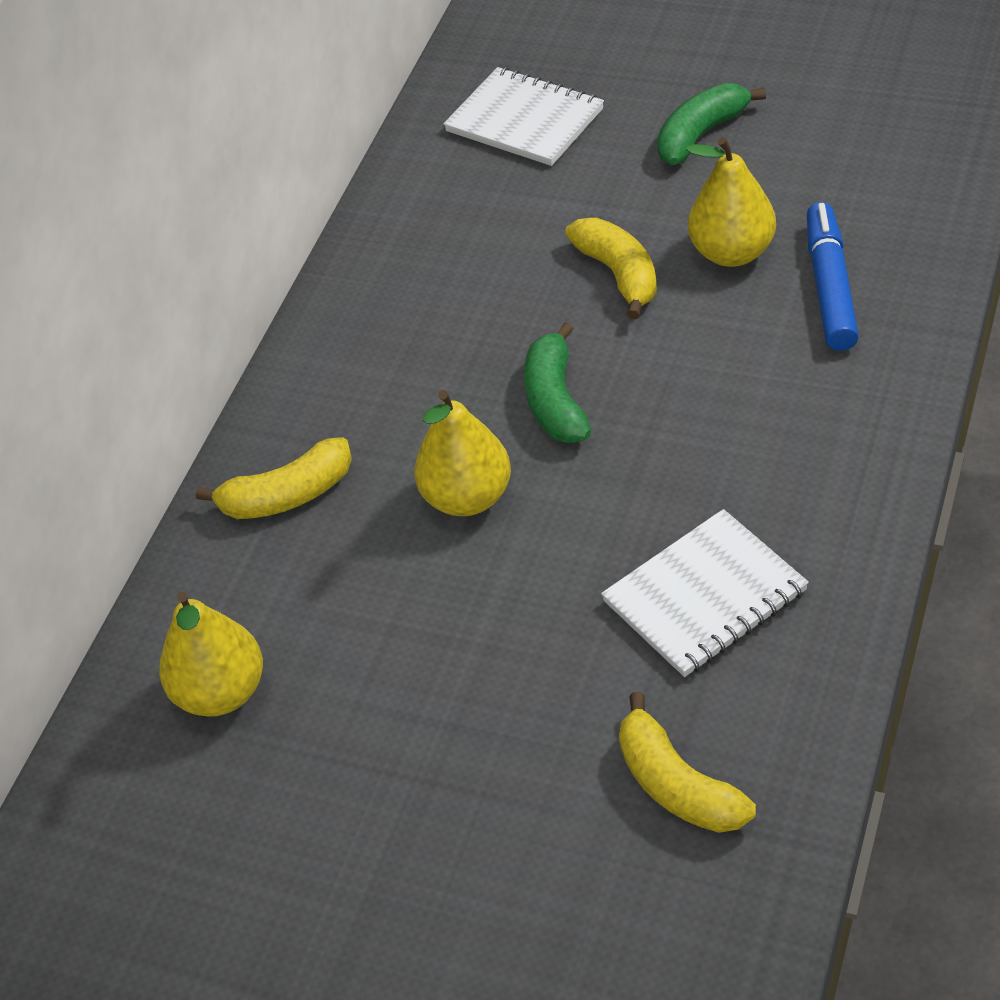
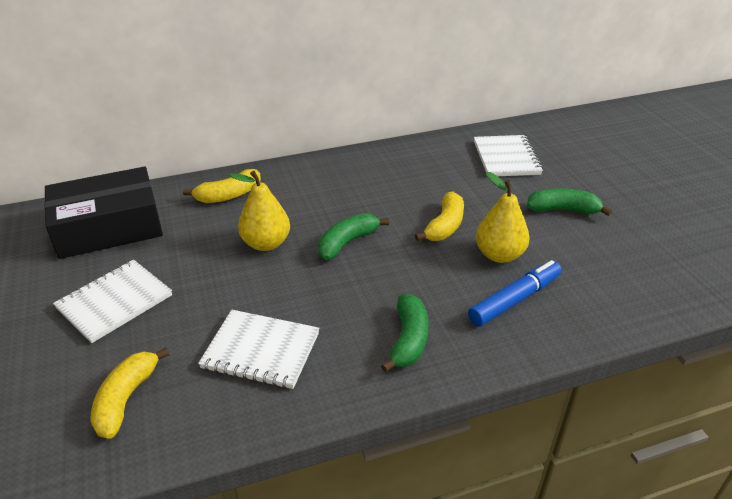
camera: 45 degrees right, 10 degrees down
yellow pear [159,592,263,717] -> black box [44,167,163,259]
yellow banana [196,437,352,519] -> yellow banana turned 60 degrees counterclockwise [183,169,261,203]
none -> white notebook [53,259,172,343]
none -> green banana [381,294,429,373]

